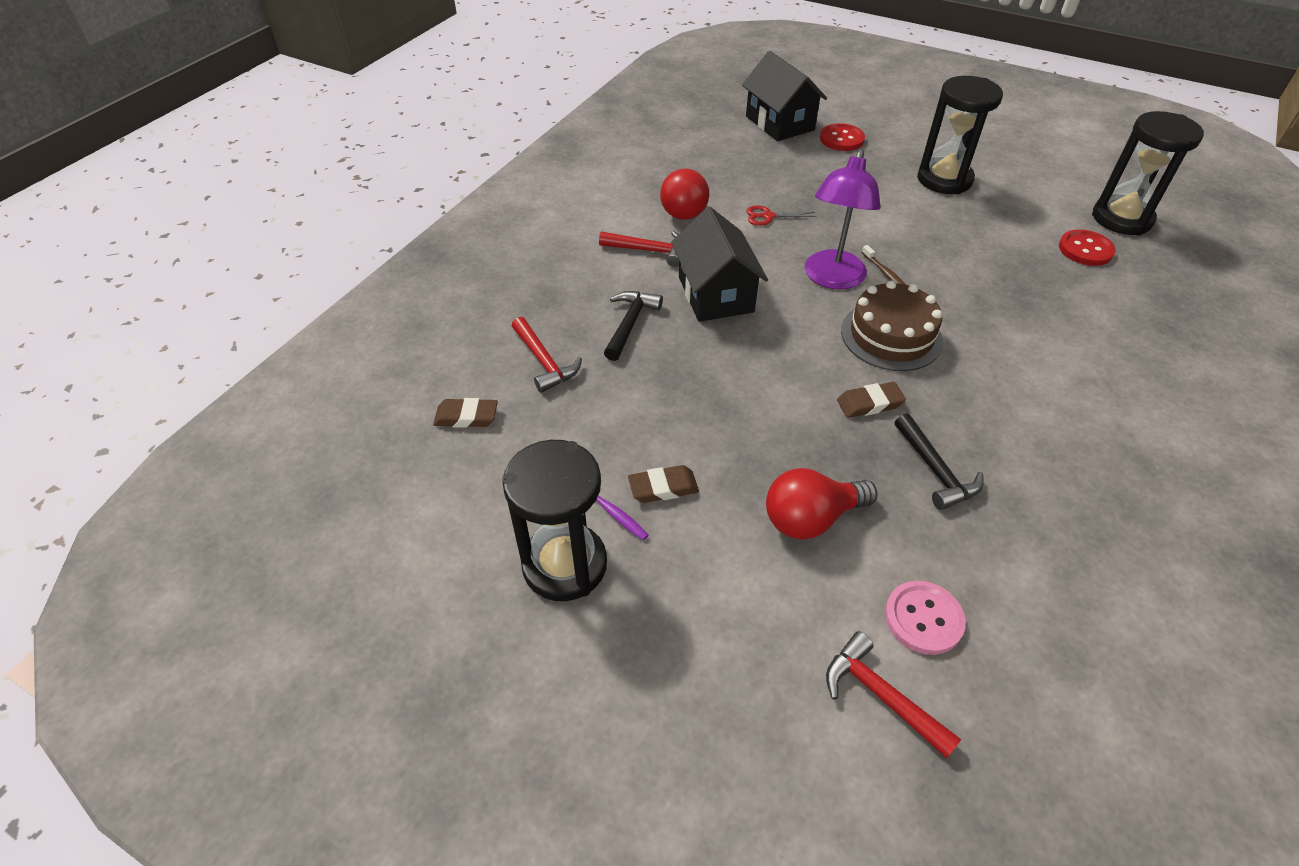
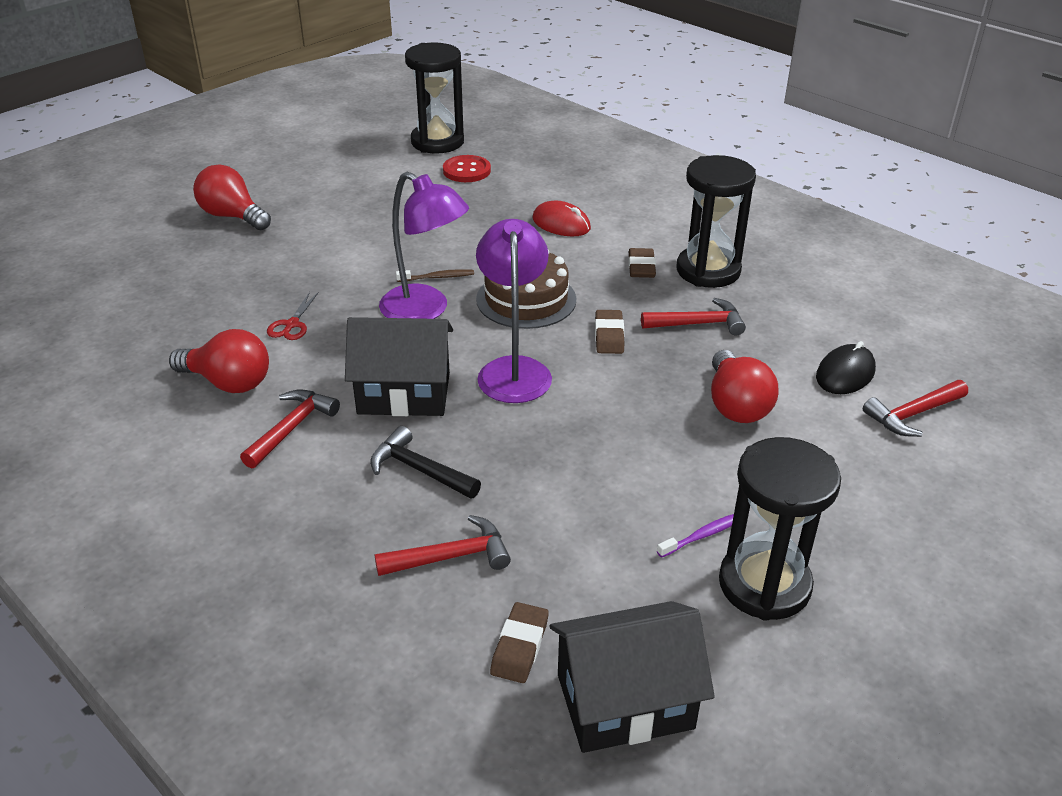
camera: 75 degrees left, 10 degrees down
brown eraser [628,465,699,503] -> brown eraser moved to [628,248,656,278]
black house [742,51,827,141] -> black house moved to [549,601,715,753]
red button [820,123,865,151] -> none
pink button [885,581,966,655] -> black mouse [816,341,876,394]
black hammer [895,414,984,510] -> red hammer [641,298,746,336]
black hourglass [917,76,1003,194] -> black hourglass moved to [677,155,756,288]
none -> red light bulb [193,164,271,230]
none -> purple lamp [476,219,552,403]
none -> red mouse [532,201,591,236]

